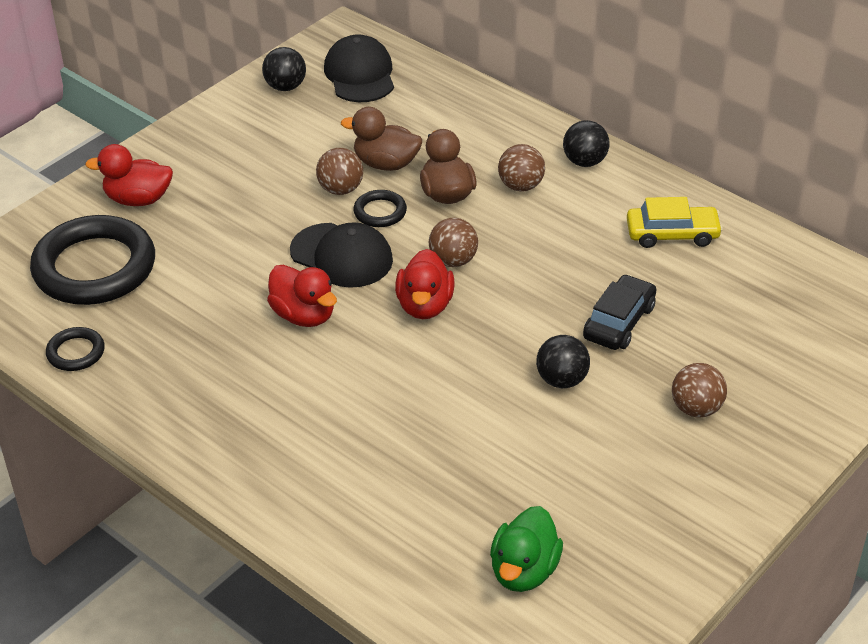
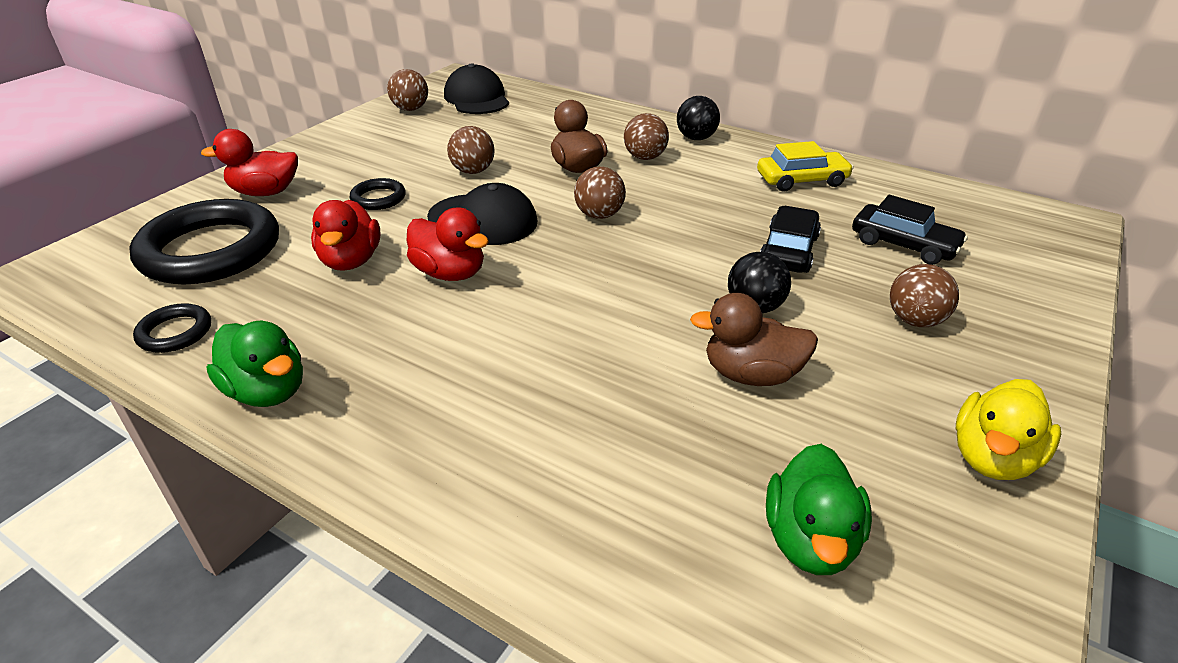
camera: 10 degrees left, 5 degrees down
black ball [262,47,306,91] -> brown ball [387,69,428,111]
brown duck [341,107,422,171] -> brown duck moved to [690,293,818,386]
black ring [353,190,407,227] -> black ring moved to [350,178,406,210]
red duck [395,249,454,319] -> red duck moved to [311,200,380,271]
none -> green duck [207,321,303,407]
none -> black car [852,195,968,265]
none -> yellow duck [956,379,1061,480]

